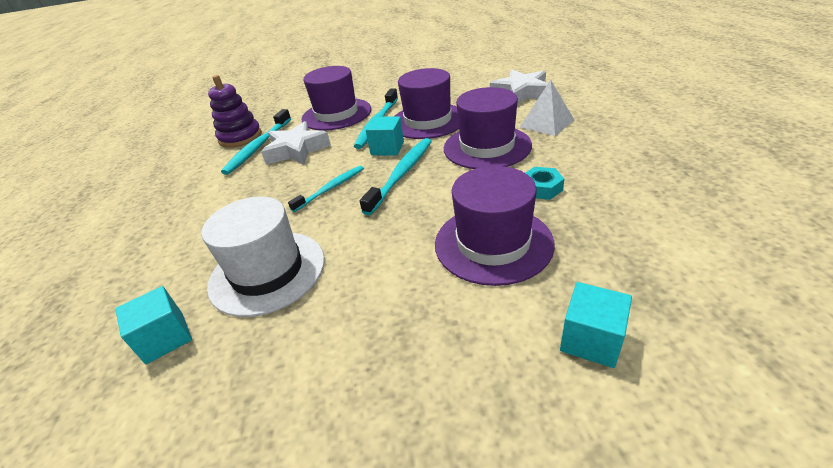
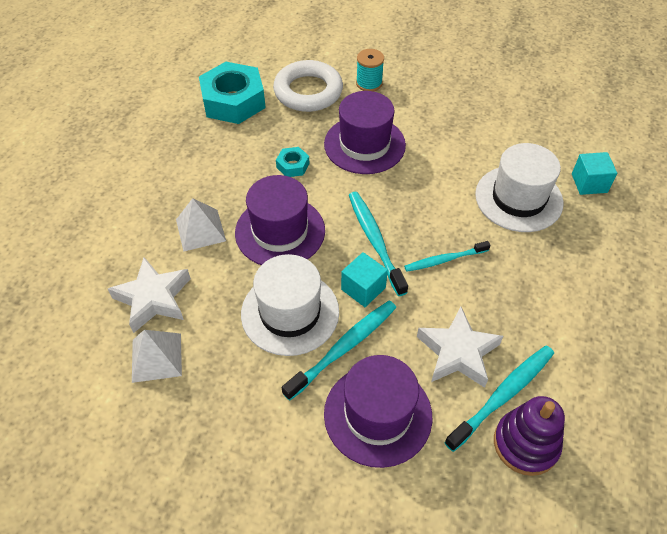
camera: 155 degrees left, 15 degrees up
turquoise toothbrush [360,138,432,215] -> turquoise toothbrush turned 105 degrees clockwise [349,192,408,296]
purple hat [395,68,459,139] -> white hat [241,254,339,356]
turquoise cube [560,282,632,368] -> turquoise spool [356,49,384,91]
none -> white pyramid [132,330,182,383]
none -> turquoise nut [199,62,266,124]
none -> white ring [273,60,343,112]

